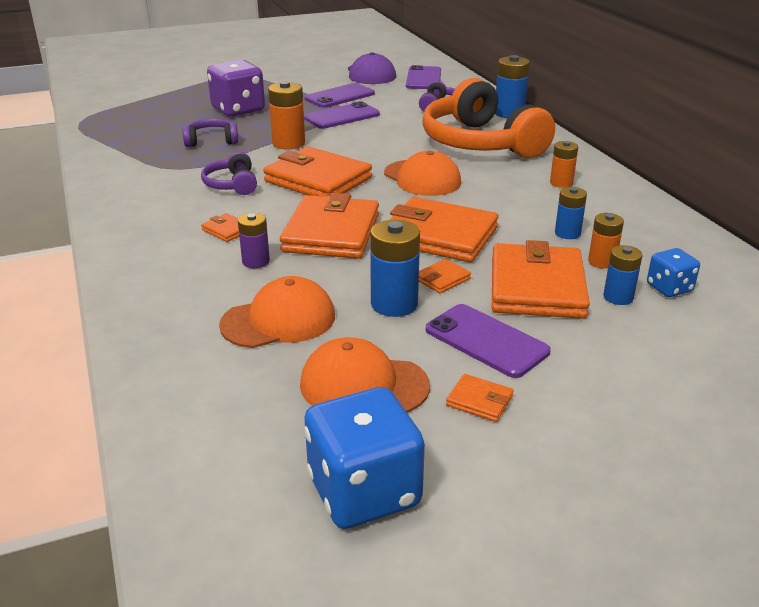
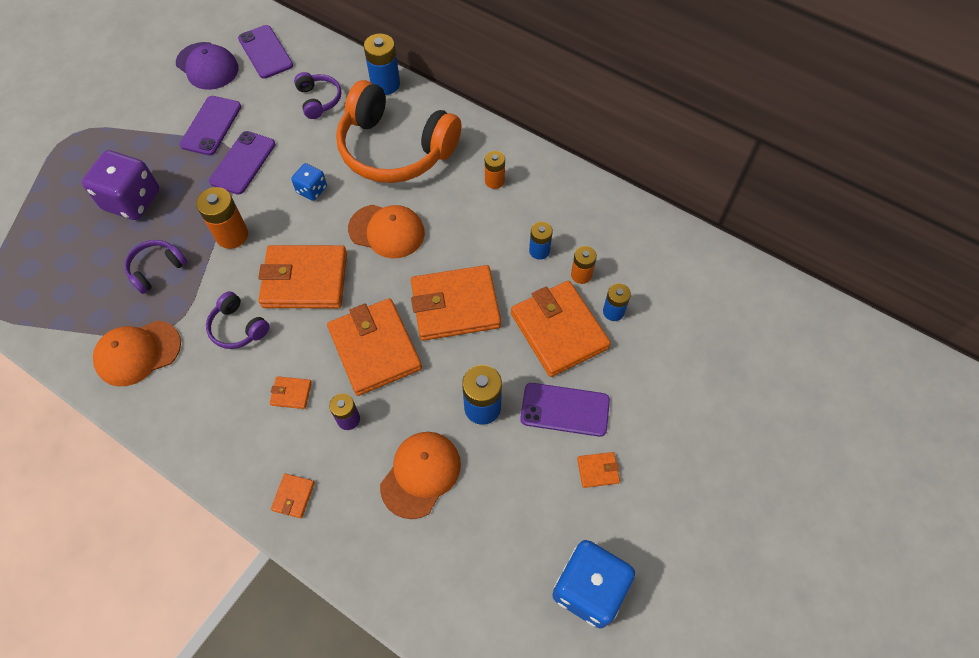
camera: 35 degrees left, 30 degrees up
orange cap [300,337,430,413] -> orange cap moved to [93,320,181,387]
orange wallet [419,259,471,293] -> orange wallet moved to [271,474,315,518]
blue dice [647,248,700,297] -> blue dice moved to [291,163,327,201]

